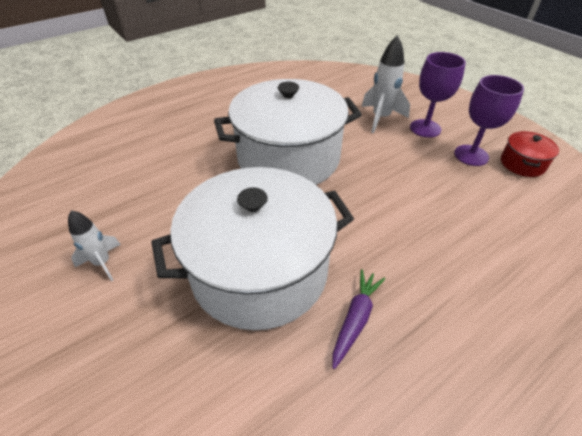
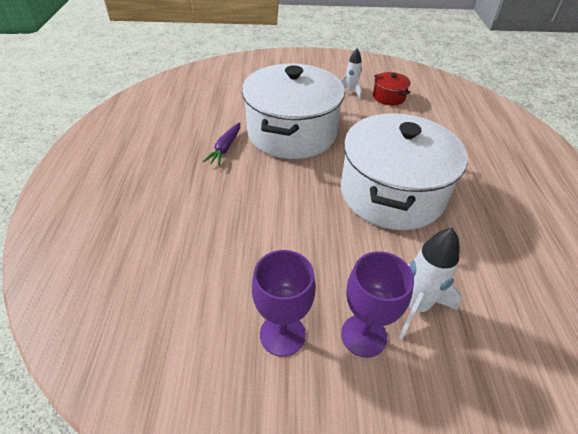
camera: 125 degrees right, 0 degrees up
purple carrot [332,269,385,369] -> purple carrot turned 45 degrees clockwise [203,122,240,166]
red pot [501,131,559,177] -> red pot moved to [373,72,411,106]

